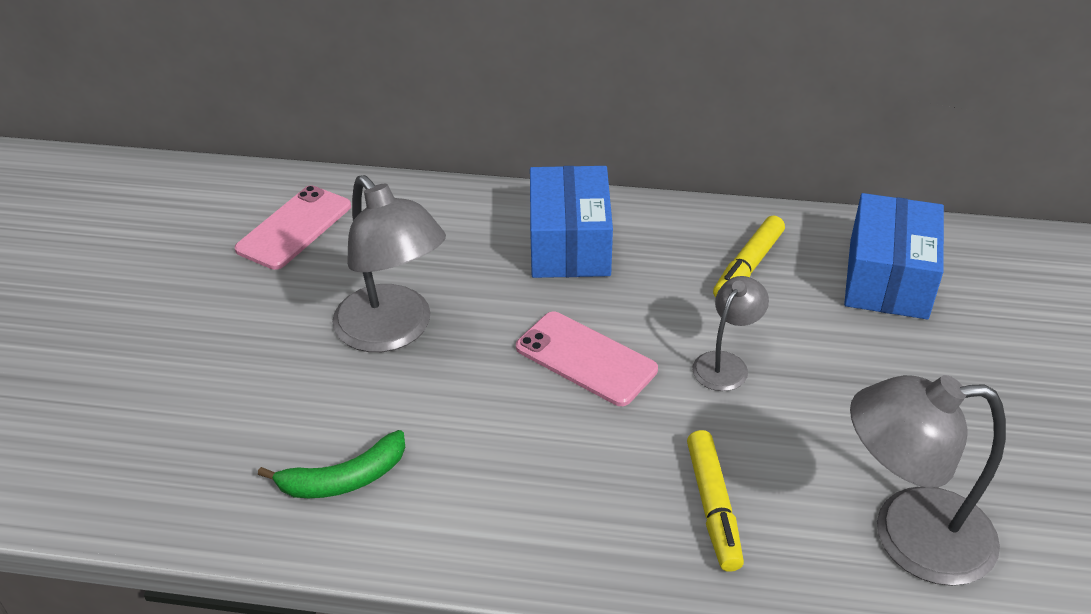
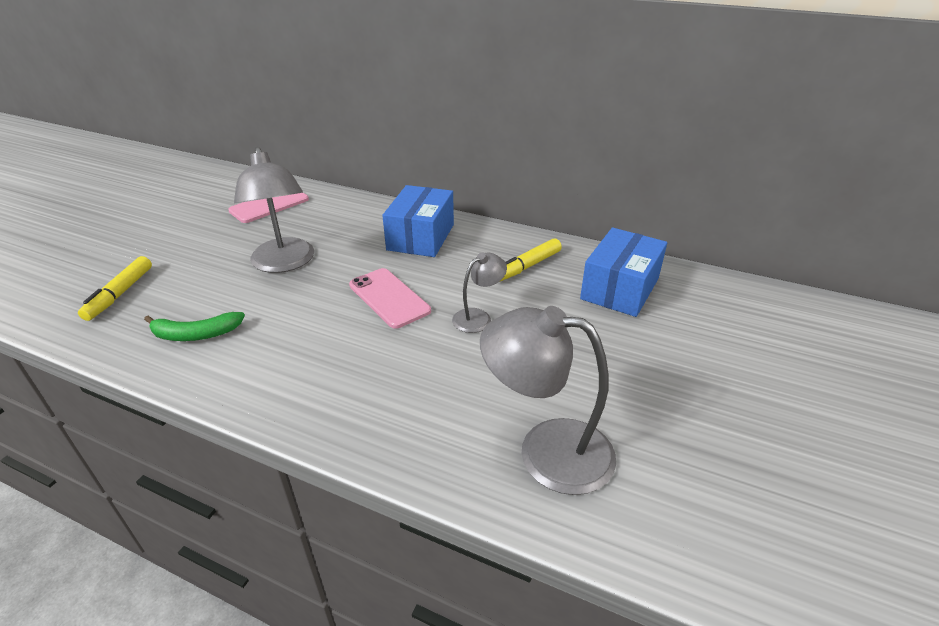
camera: 15 degrees right, 5 degrees down
yellow marker [687,430,744,572] -> yellow marker moved to [78,256,152,321]

